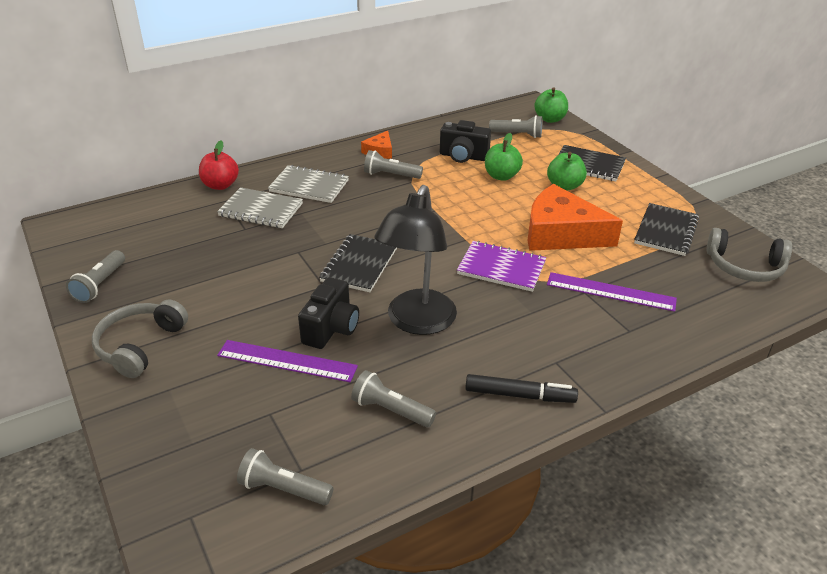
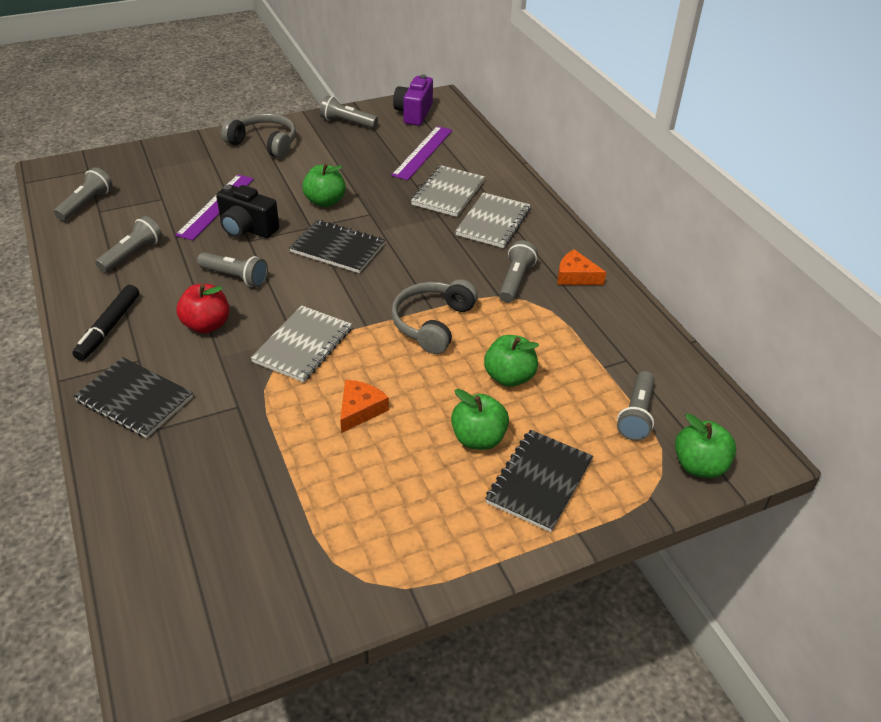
camera: 95 degrees right, 5 degrees up
red apple [199,140,239,190] -> red apple moved to [177,284,229,333]
black lamp [374,185,457,335] -> grey flashlight [197,252,268,287]
black camera [440,120,491,163] -> none
purple notebook [457,241,546,292] -> grey notebook [251,305,352,382]
orange cheese [527,184,623,251] -> orange cheese [340,380,389,433], size x0.47
purple ruler [547,272,677,312] -> purple ruler moved to [391,126,453,180]
black notebook [634,203,699,256] -> black notebook moved to [74,357,193,438]
grey headphones [707,228,792,282] -> grey headphones moved to [391,279,478,354]
none -> green apple [302,163,346,207]
none -> purple camera [393,74,433,126]

